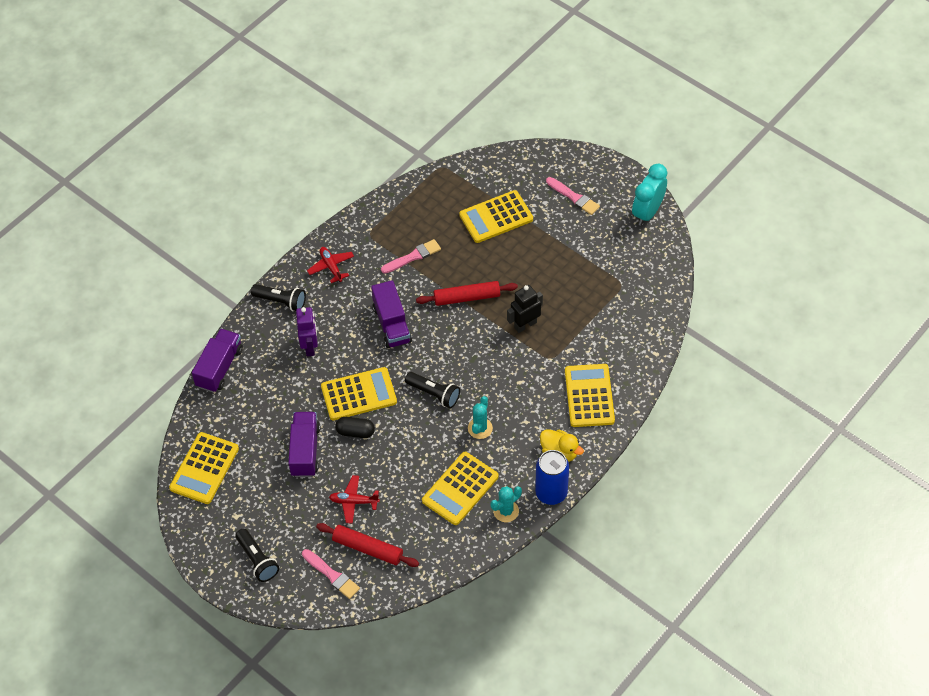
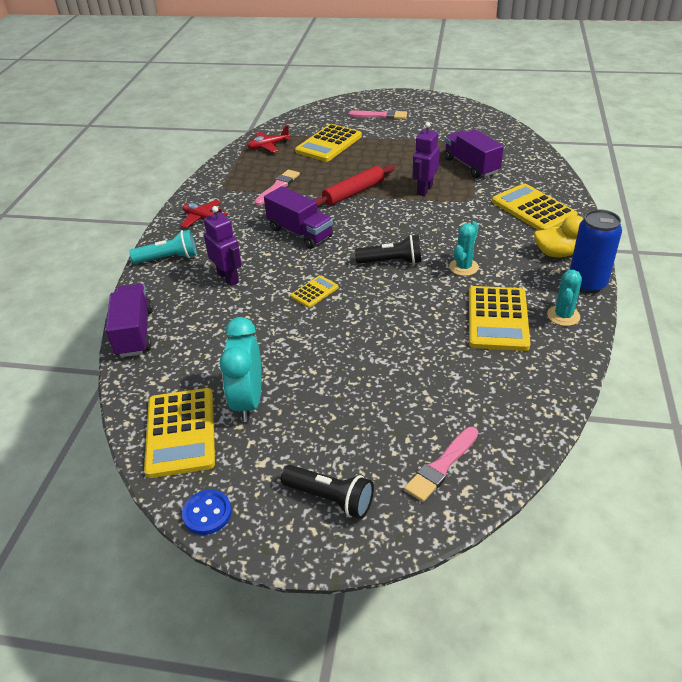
camera: 30 degrees left, 15 degrees down
black flashlight [251,284,306,311] -> turquoise flashlight [129,230,197,264]
purple truck [288,412,320,477] -> purple truck moved to [444,129,504,178]
pink brush [302,549,360,599] -> pink brush turned 120 degrees clockwise [404,427,478,502]
red rolling pin [316,523,419,567] -> none
yellow calculator [321,367,397,420] -> yellow calculator [290,275,339,308], size x0.51
red plane [329,475,380,524] -> red plane moved to [247,125,291,153]
black capsule [335,417,375,438] -> none
turquoise cactus [468,396,493,439] -> turquoise cactus turned 45 degrees clockwise [449,221,479,276]
black robot [507,285,543,333] -> purple robot [413,122,440,196]
turquoise clock [632,164,667,225] -> turquoise clock moved to [219,317,262,422]
none -> blue button [182,490,232,535]

